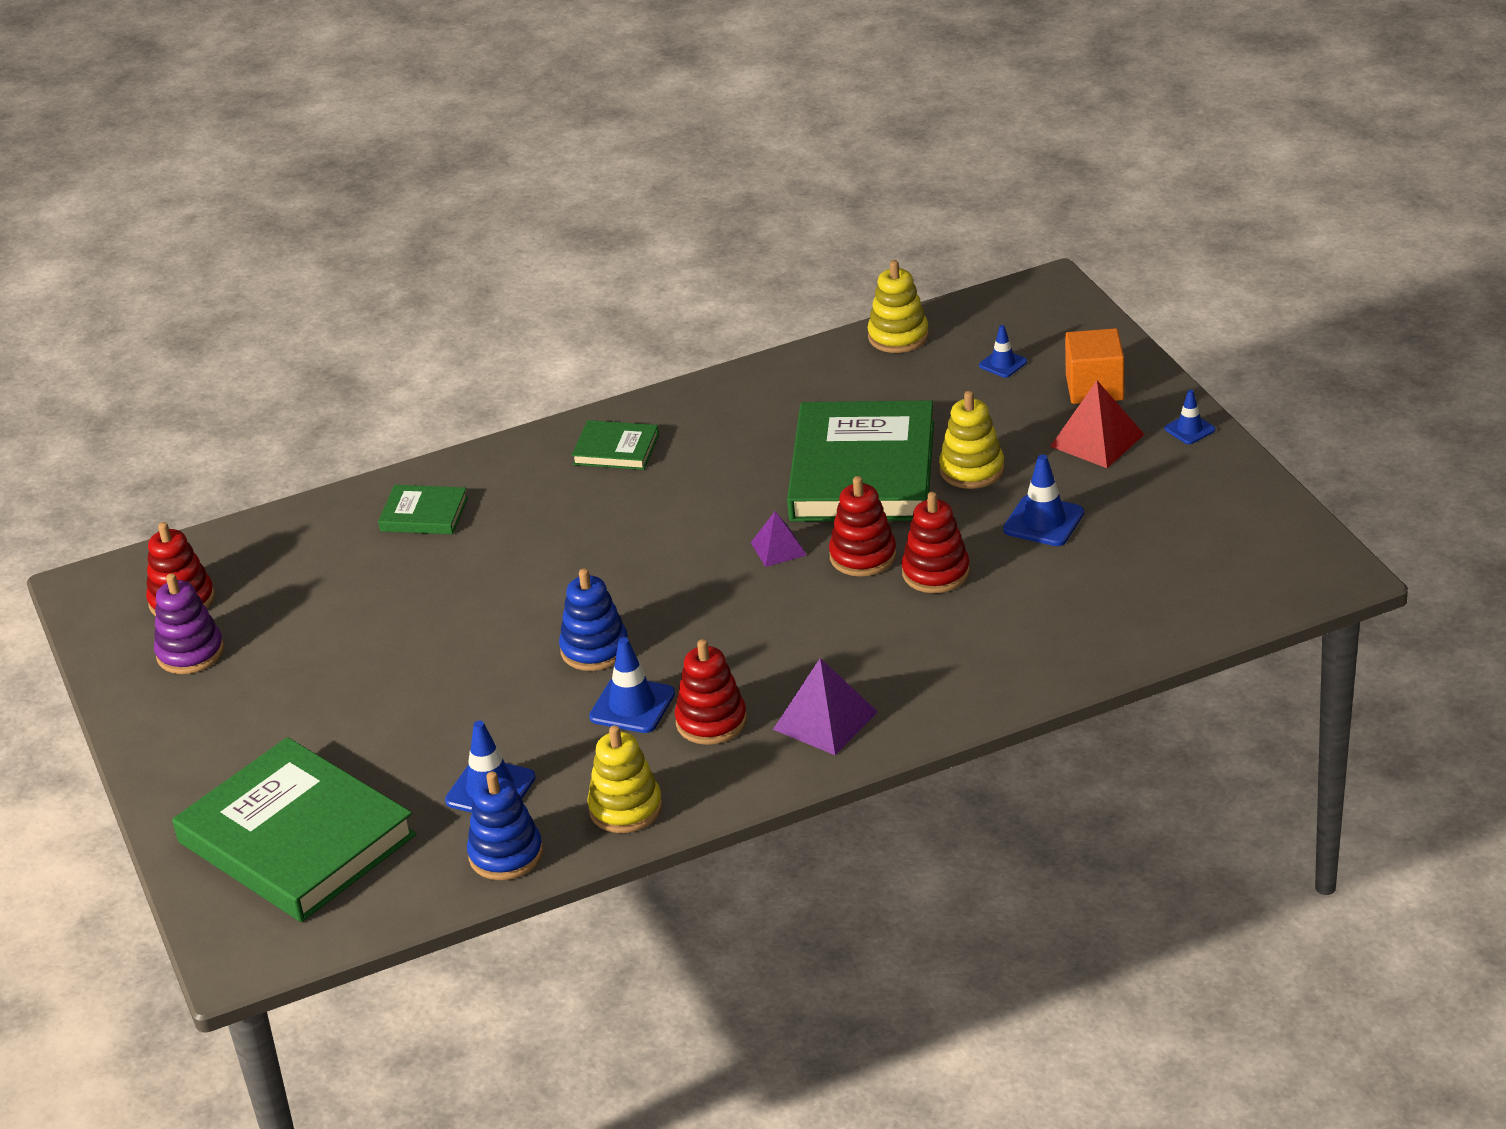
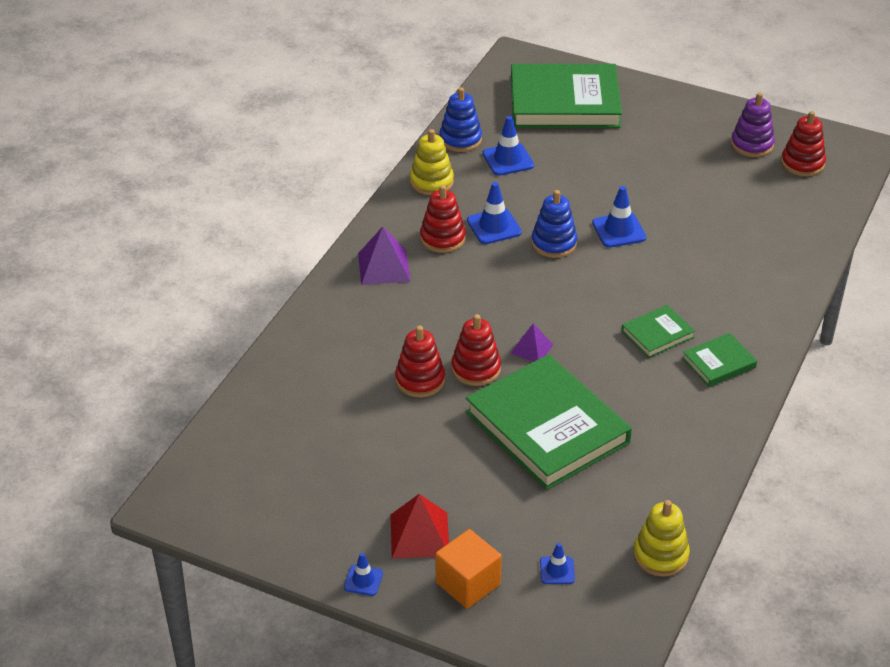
camera: 135 degrees right, 5 degrees up
green book [378,485,468,534] -> green book moved to [622,305,695,358]
yellow stacking toy [939,391,1004,489] -> none
blue traffic cone [1003,454,1084,546] -> blue traffic cone moved to [592,186,646,248]

